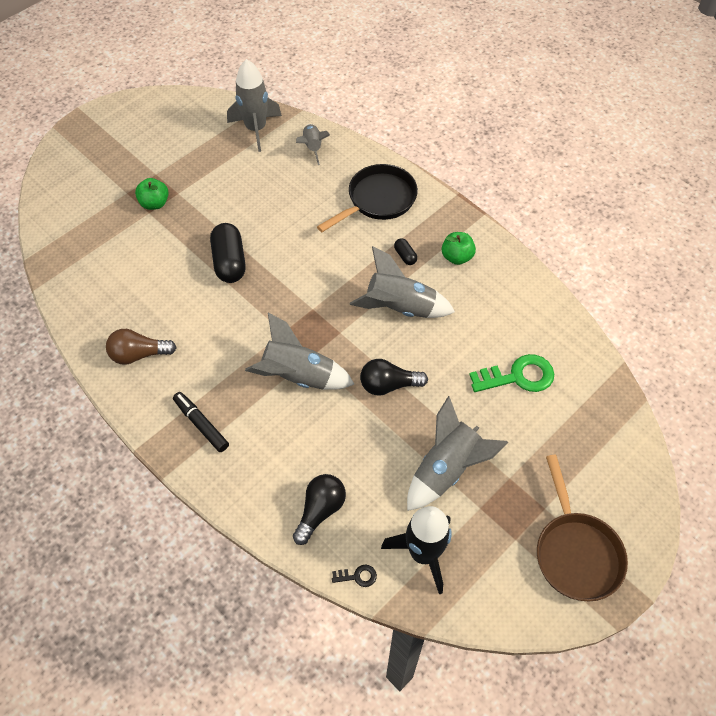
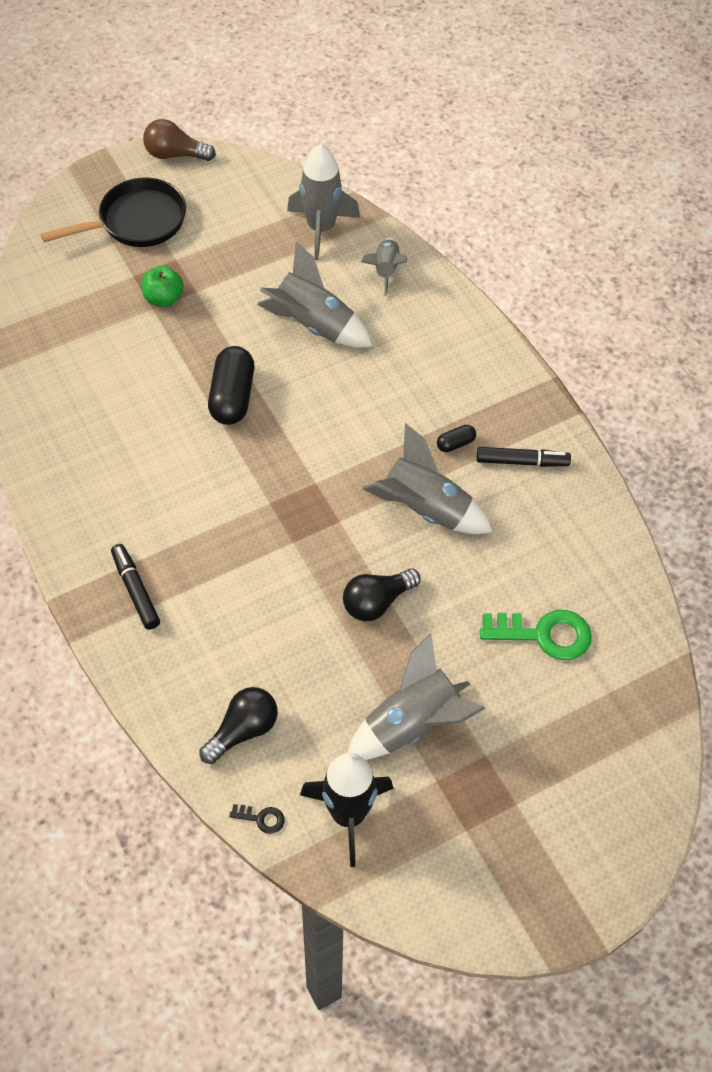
camera: 15 degrees right, 0 degrees up
brown light bulb [106,329,177,365] -> brown light bulb moved to [143,119,216,161]
grey rocket [245,313,354,390] -> grey rocket moved to [257,241,373,348]
black pan [317,164,418,232] -> black pan moved to [41,178,186,247]
black light bulb [360,359,428,396] -> black light bulb turned 45 degrees counterclockwise [343,568,421,621]
black capsule [394,238,417,265] -> black capsule turned 75 degrees clockwise [437,425,476,452]
green apple [442,232,476,265] -> black marker [477,447,571,467]
brown pan [537,455,628,602] -> none

